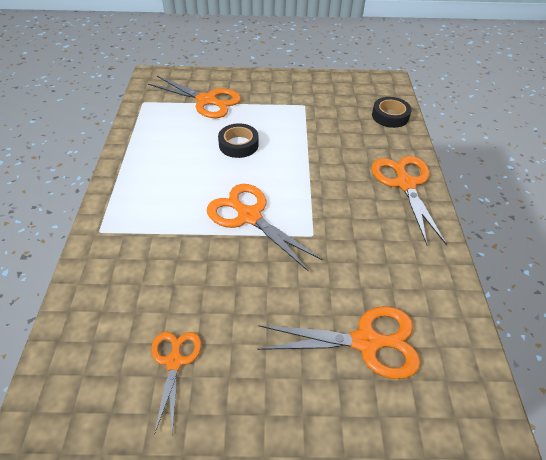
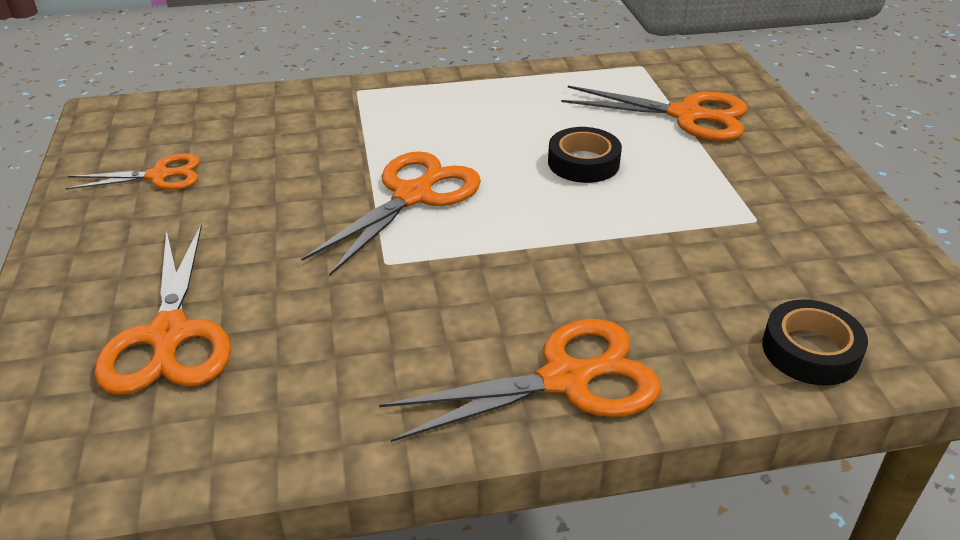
camera: 80 degrees right, 10 degrees down
orange scissors [148,76,241,118] -> orange scissors turned 90 degrees counterclockwise [561,86,747,141]

